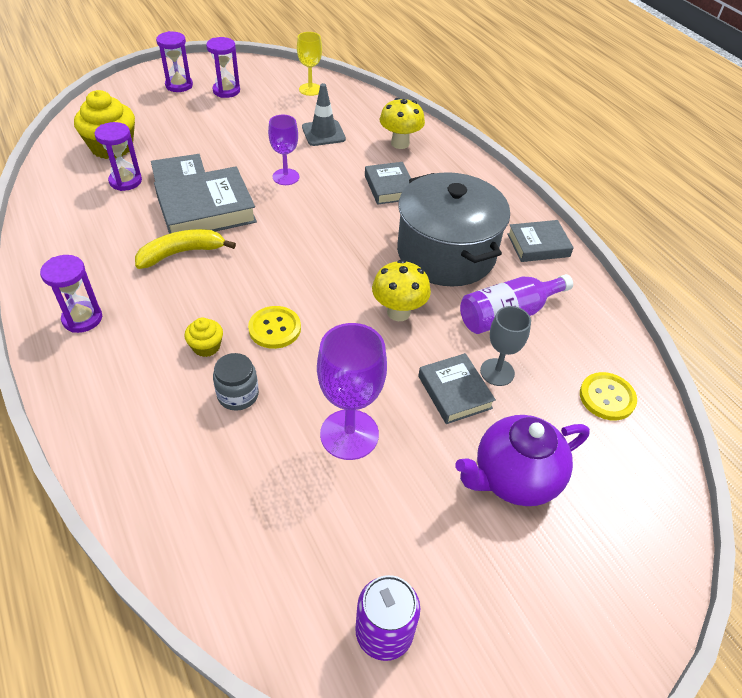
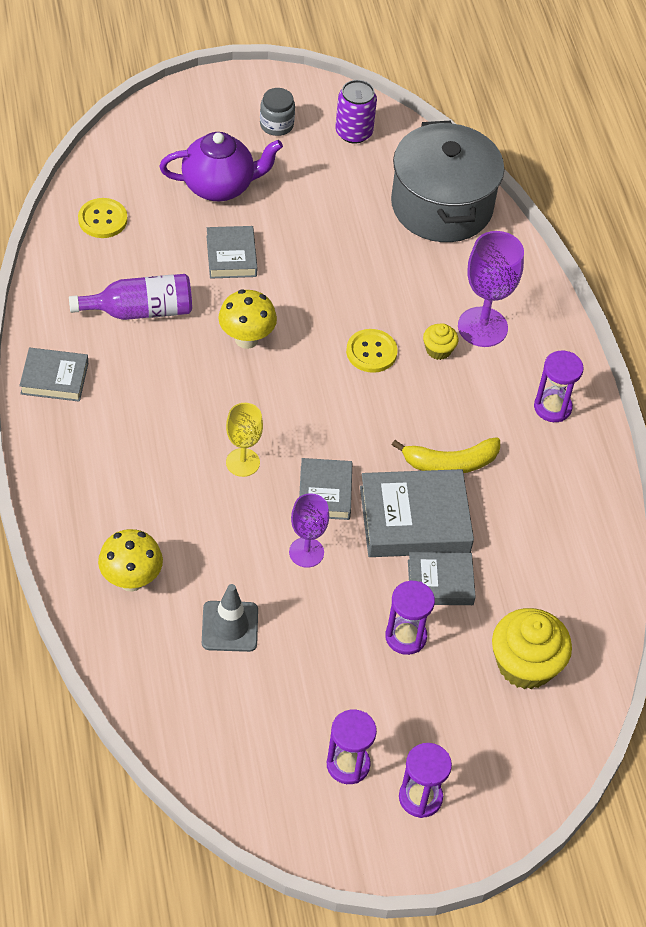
camera: 165 degrees left, 5 degrees up
purple hourglass [95,122,142,191] -> purple hourglass moved to [385,581,435,655]
grey jar [213,353,259,411] -> grey jar moved to [260,88,295,136]
yellow goblet [297,32,322,96] -> yellow goblet moved to [226,403,263,477]
purple goblet [317,323,387,460] -> purple goblet moved to [458,231,524,347]
grey book [365,162,411,205] -> grey book moved to [299,458,352,520]
grey pot [397,172,510,287] -> grey pot moved to [391,121,504,242]
grey goblet [480,306,531,386] -> none

